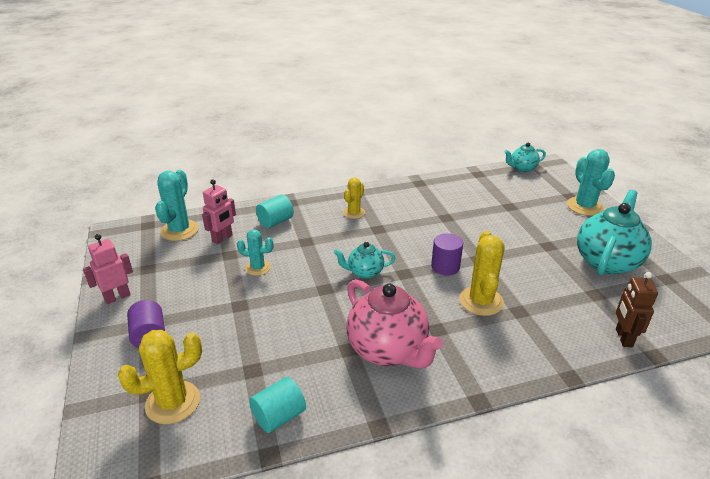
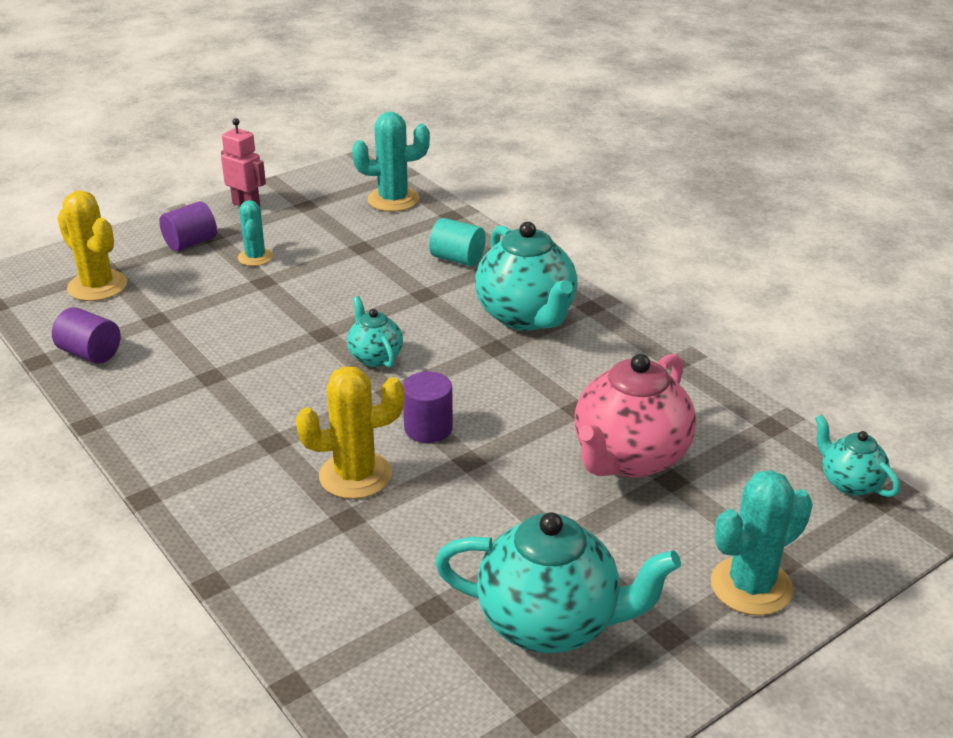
camera: 70 degrees right, 0 degrees up
pink robot [202,179,236,244] -> none
turquoise cactus [237,229,274,276] -> turquoise cactus moved to [238,200,273,266]
turquoise cylinder [249,377,306,433] -> purple cylinder [52,307,121,364]
yellow cactus [343,177,365,219] -> turquoise teapot [475,222,578,331]
pink teapot [346,279,443,369] -> pink teapot moved to [574,354,696,478]
brown robot [616,272,658,347] -> none

